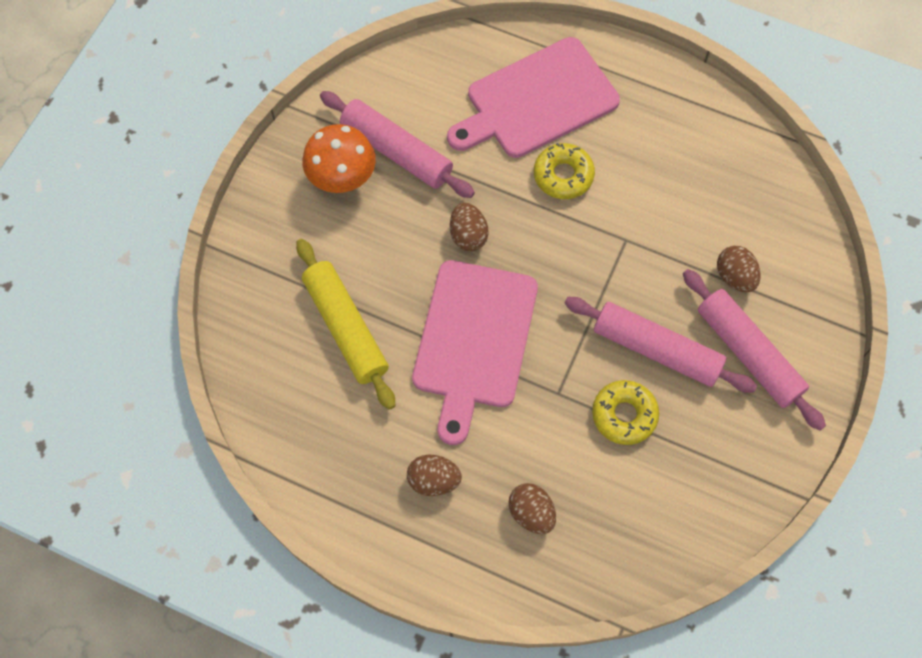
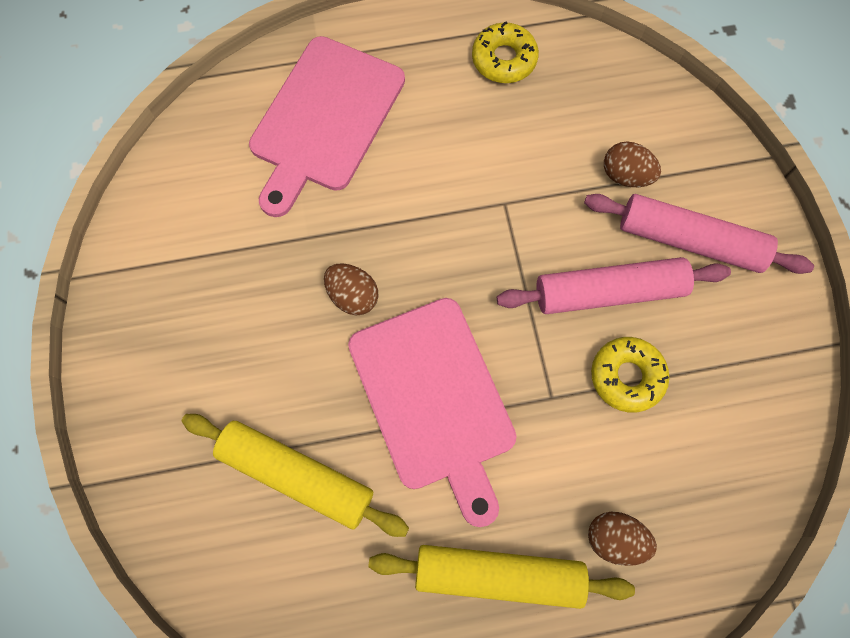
camera: 35 degrees left, 5 degrees up
orange mushroom [302,124,376,193] -> none
pink rolling pin [320,91,475,198] -> none
brown egg [407,455,462,496] -> yellow rolling pin [368,545,635,609]
yellow donut [534,143,595,199] -> yellow donut moved to [472,21,539,83]

